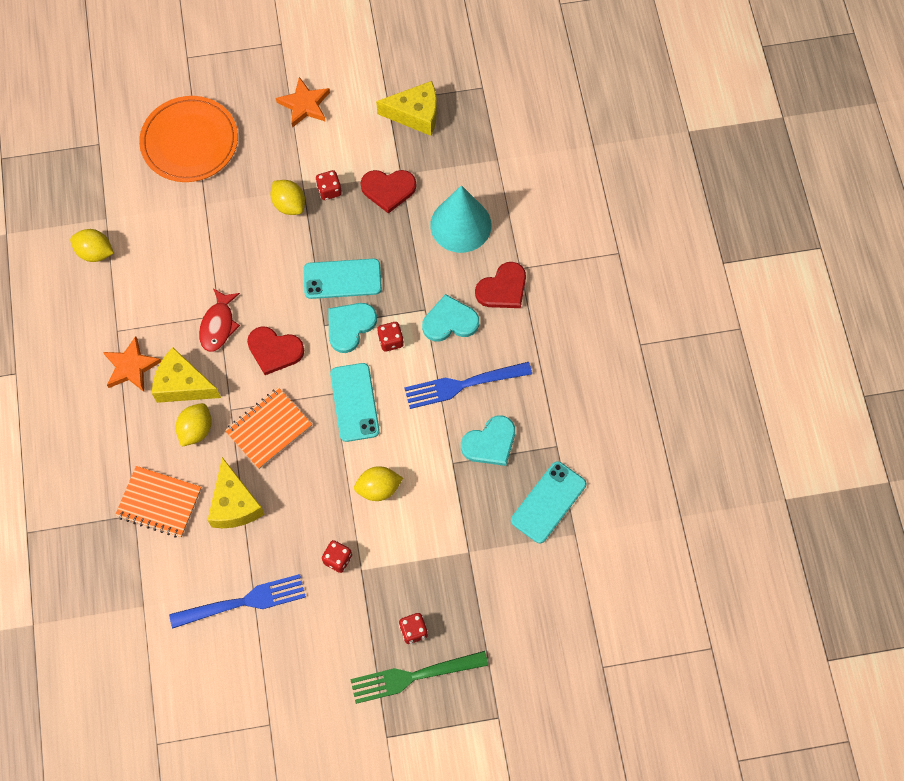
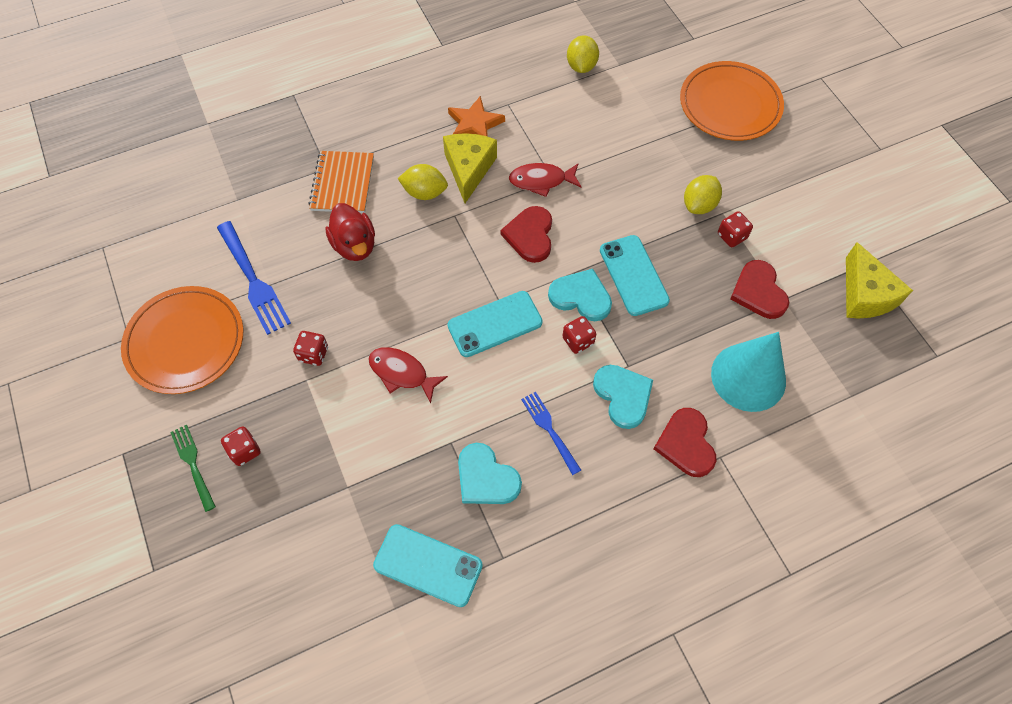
camera: 75 degrees right, 5 degrees down
yellow cheese [208,457,264,528] -> red duck [325,203,375,261]
orange notebook [225,387,312,469] -> none
orange star [276,77,330,128] -> none
green fork [350,651,488,704] -> green fork [170,425,216,512], size x0.62
yellow lemon [354,466,403,501] -> red fish [368,347,448,403]
blue fork [404,362,532,409] -> blue fork [521,392,581,475], size x0.62
red heart [475,262,526,308] -> red heart turned 45 degrees clockwise [654,408,716,477]
none -> orange plate [121,286,243,394]

